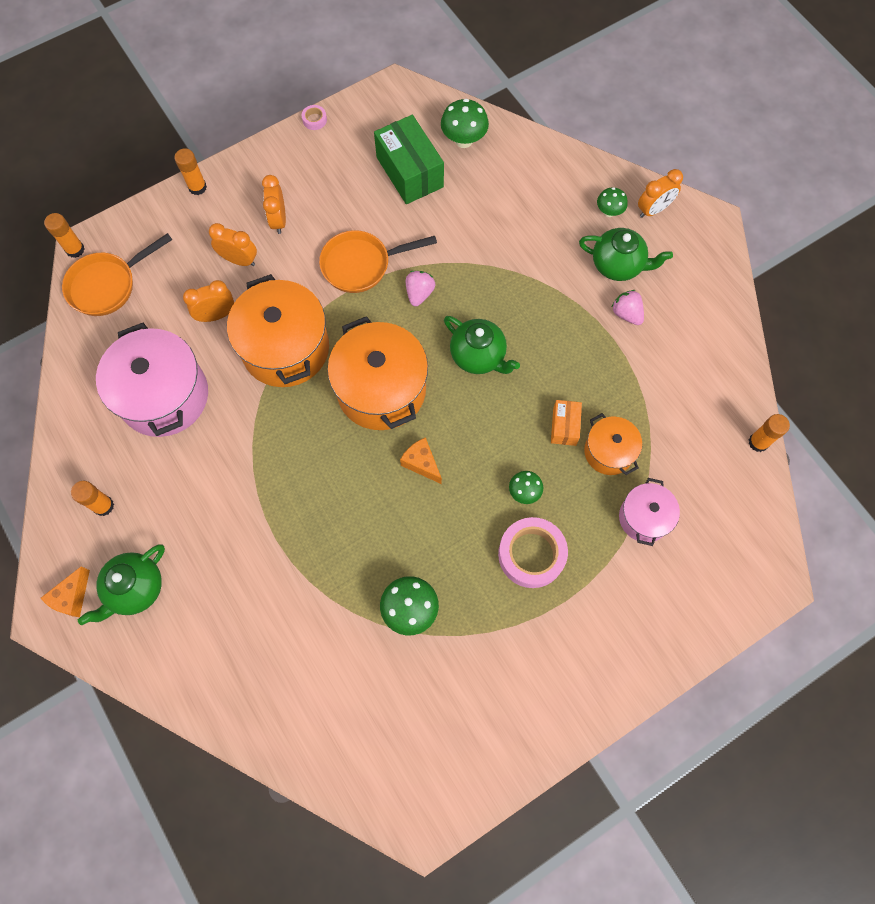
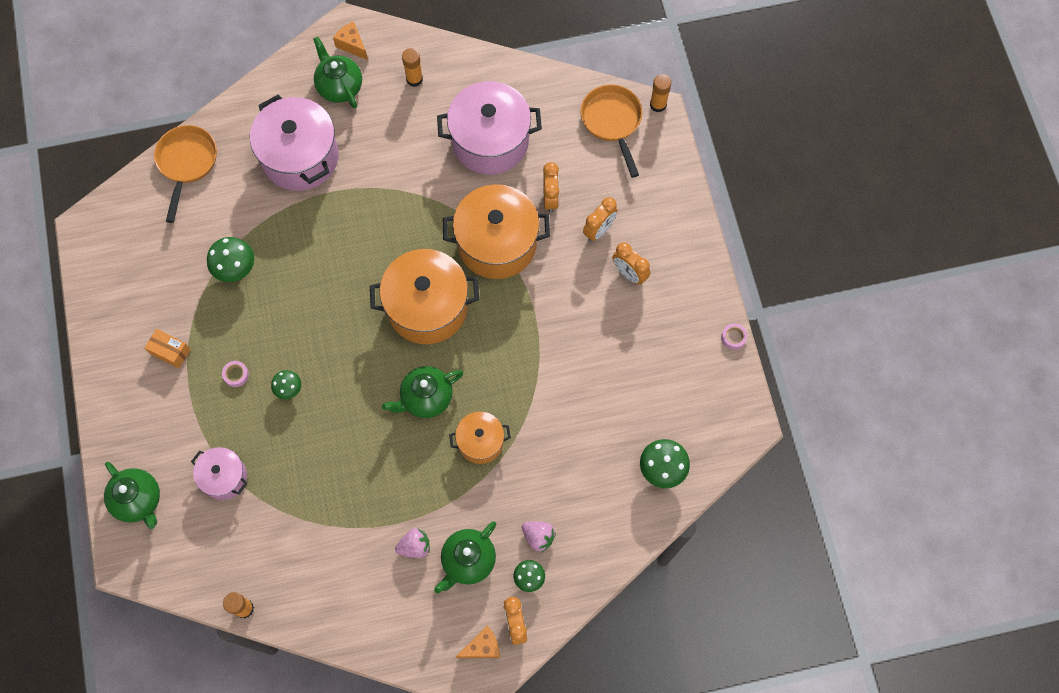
camera: 110 degrees right, 0 degrees up
orange glue stick [175,148,207,195] -> none
orange clock [262,175,286,234] -> orange clock turned 150 degrees counterclockwise [612,242,650,285]
orange pan [319,230,437,293] -> orange pan moved to [154,125,217,223]
green box [374,115,444,204] -> none
orange cheese [400,437,442,484] -> orange cheese moved to [456,626,500,658]
pink strawberry [406,271,435,306] -> pink strawberry moved to [522,521,556,552]
pink tape [498,517,568,588] -> pink tape [222,361,249,387], size x0.44
orange box [551,400,582,446] -> orange box moved to [144,329,191,368]
orange pot [584,413,642,475] -> orange pot moved to [449,412,511,464]
none -> green teapot [104,462,160,529]
none -> pink pot [250,95,339,191]

